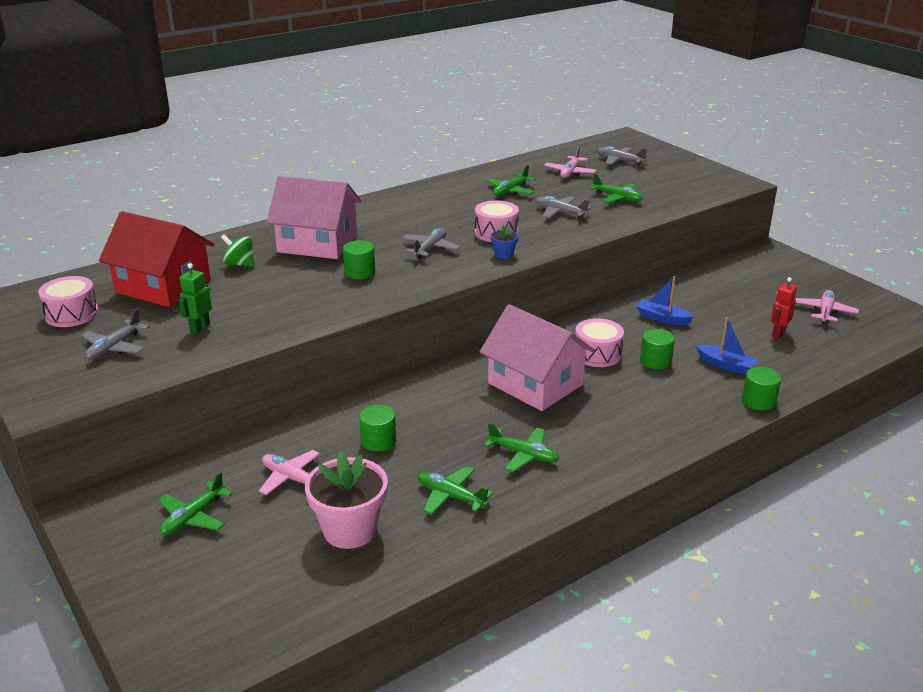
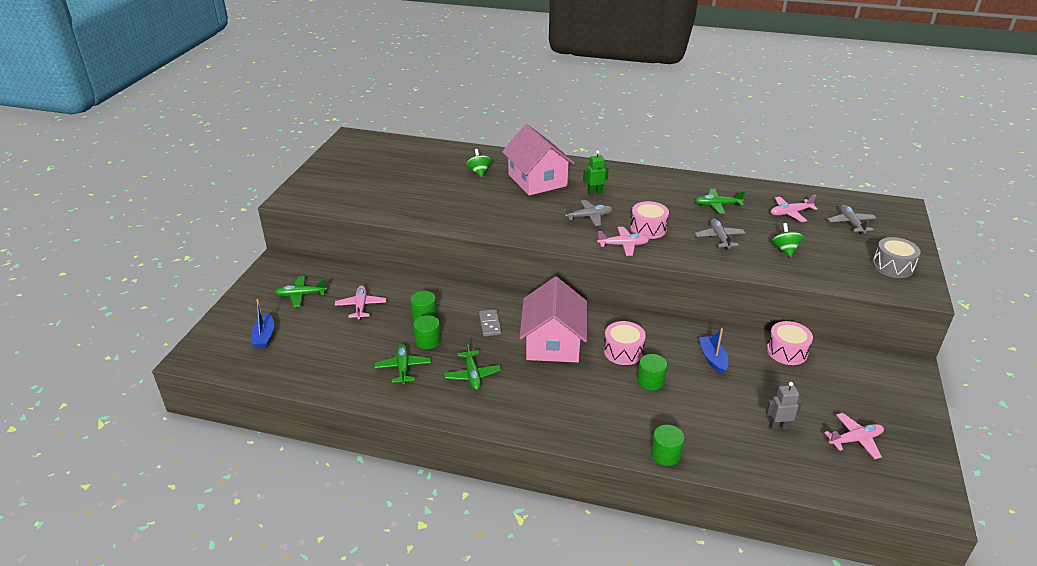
camera: 50 degrees right, 5 degrees up
pink drum [38,276,99,327] -> pink drum moved to [767,321,813,365]
grey plane [82,308,150,360] -> none
red house [99,211,214,307] -> none
green robot [178,263,212,334] -> green robot moved to [583,150,609,195]
pink flower pot [305,451,388,549] -> none
green cylinder [343,241,375,279] -> green cylinder moved to [413,315,441,349]
blue flower pot [491,226,518,259] -> pink plane [597,227,649,256]
green plane [589,174,643,203] -> green spinning top [772,223,803,257]
blue boat [696,317,757,375] -> blue boat moved to [251,299,274,348]
red robot [771,277,797,339] -> grey robot [766,382,802,430]
none -> grey domino [479,309,502,336]
none -> grey drum [872,237,921,278]

